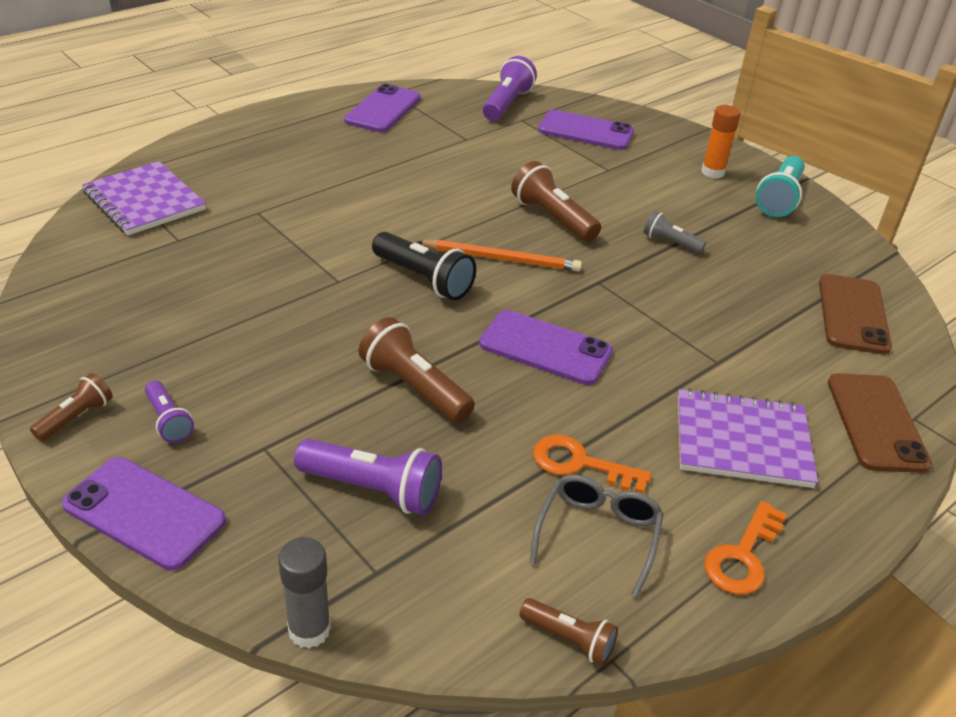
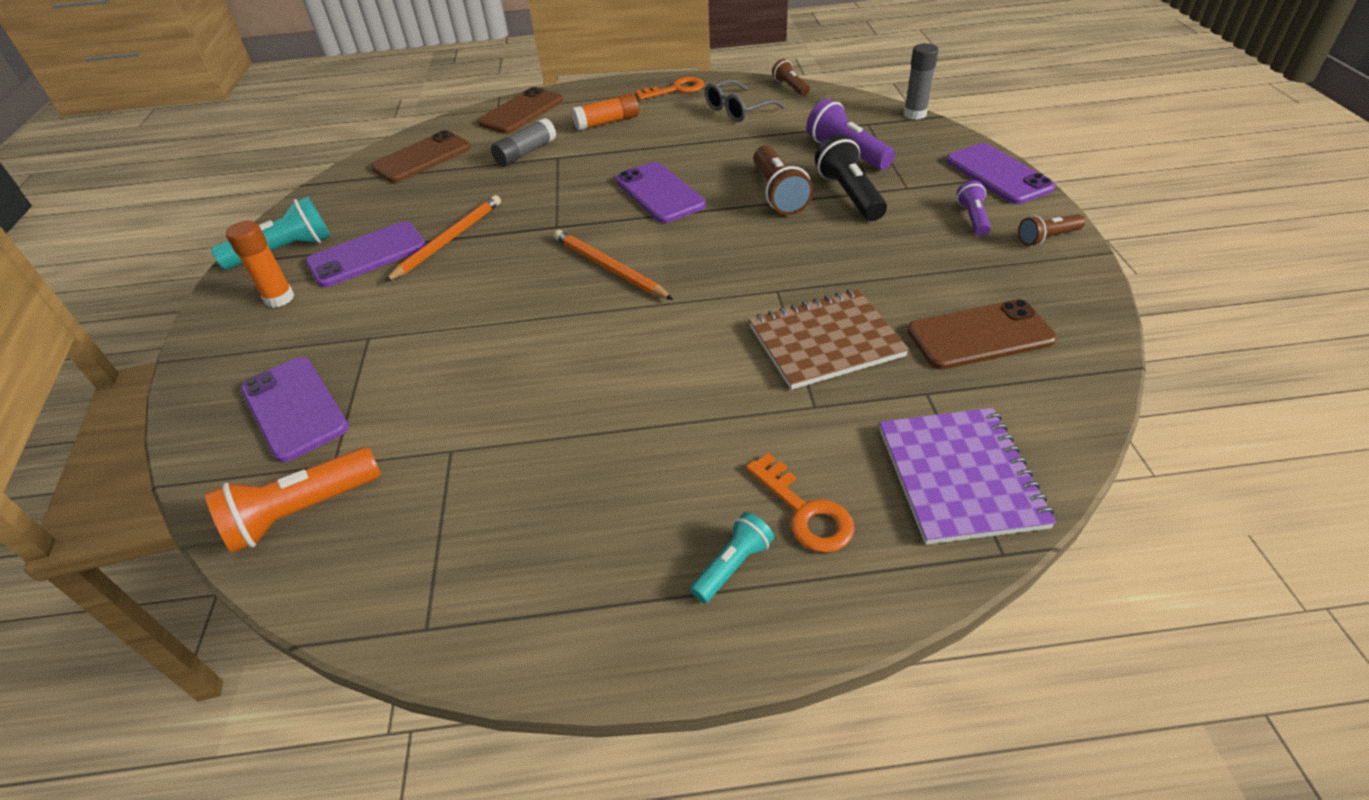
camera: 140 degrees left, 5 degrees up
purple phone [344,84,421,132] -> purple phone moved to [306,221,426,287]
black flashlight [372,232,476,300] -> black flashlight moved to [815,135,887,221]
purple flashlight [483,56,537,121] -> orange flashlight [205,447,380,553]
brown flashlight [511,161,601,242] -> none
orange key [533,435,651,494] -> orange key moved to [746,453,855,553]
grey flashlight [644,211,706,254] -> orange pencil [385,195,501,282]
purple notebook [678,388,818,488] -> orange glue stick [572,93,639,131]
none -> grey glue stick [491,118,556,166]
none -> turquoise flashlight [690,512,774,603]
none -> brown notebook [749,289,909,390]
none -> brown phone [908,299,1057,370]

